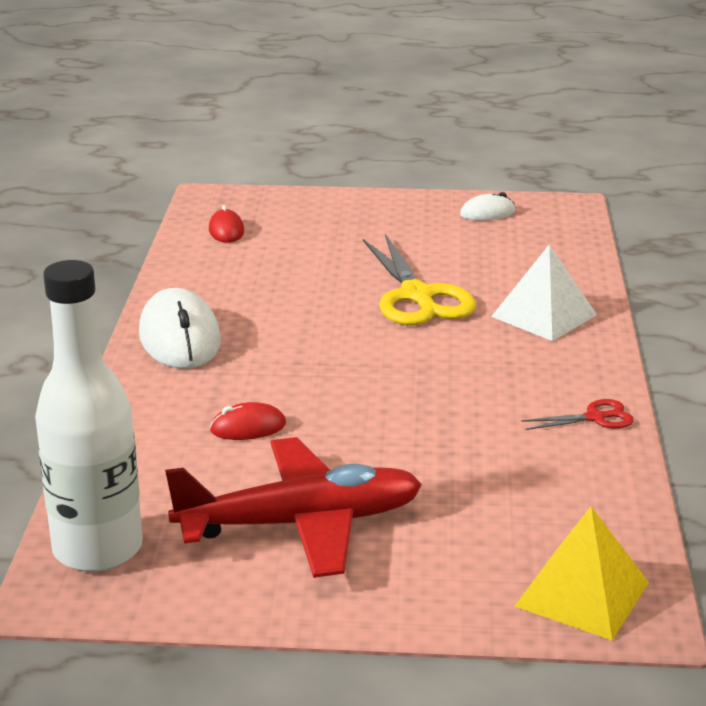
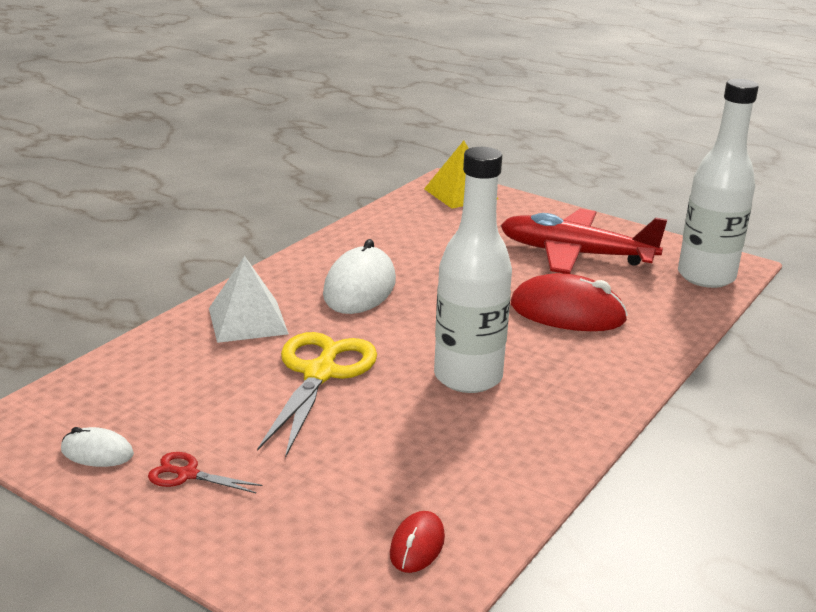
camera: 150 degrees left, 0 degrees up
white mouse [139,288,221,369] -> white mouse moved to [323,239,396,314]
red mouse [210,402,286,440] -> red mouse [511,273,628,331], size x1.95
red scissors [521,399,634,430] -> red scissors moved to [148,452,262,493]
none -> white bottle [434,147,512,393]

